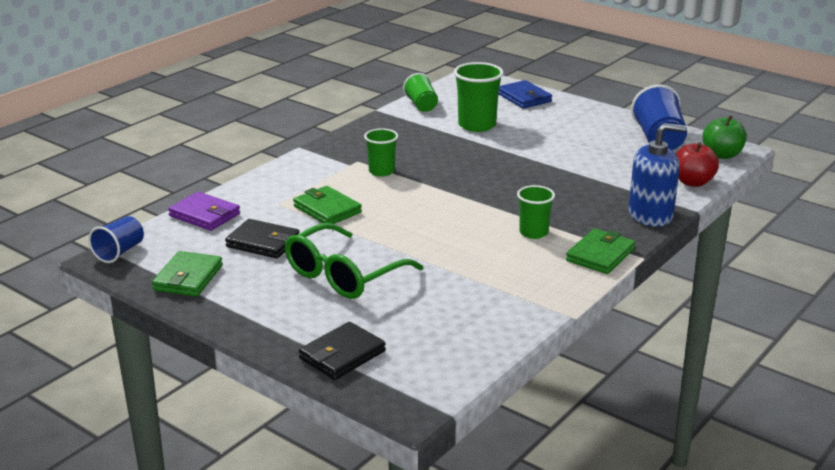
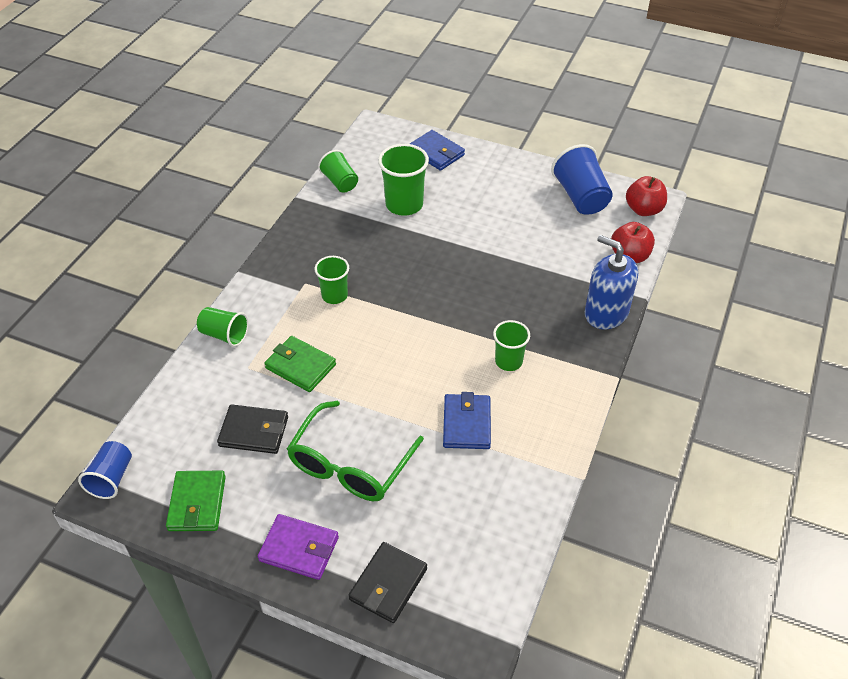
camera: 15 degrees left, 20 degrees up
purple wallet [168,192,240,231] -> purple wallet moved to [258,514,339,580]
green wallet [566,228,635,274] -> none
blue soap dispenser [628,123,687,227] -> blue soap dispenser turned 120 degrees counterclockwise [585,235,638,329]
green apple [703,115,746,159] -> red apple [626,176,667,216]
none -> green cup [197,307,249,347]
none -> blue wallet [443,392,491,449]

